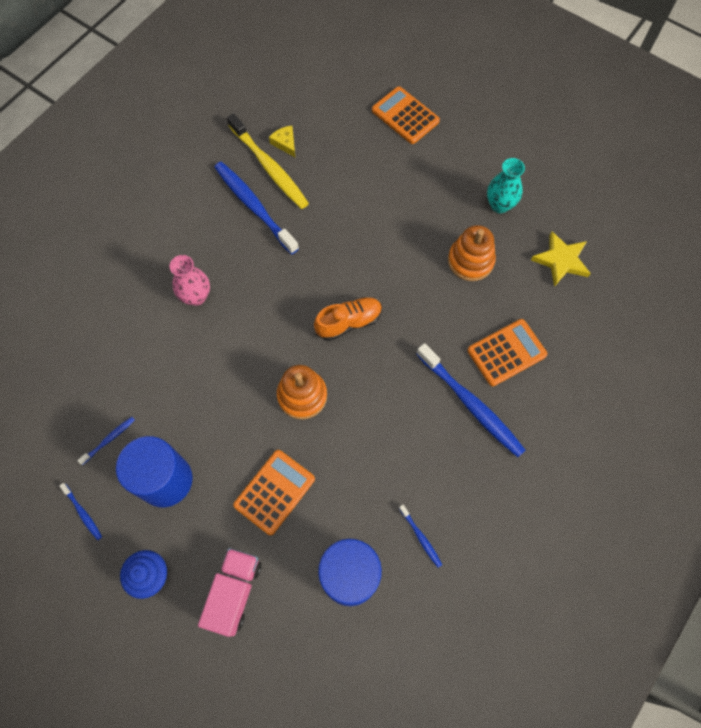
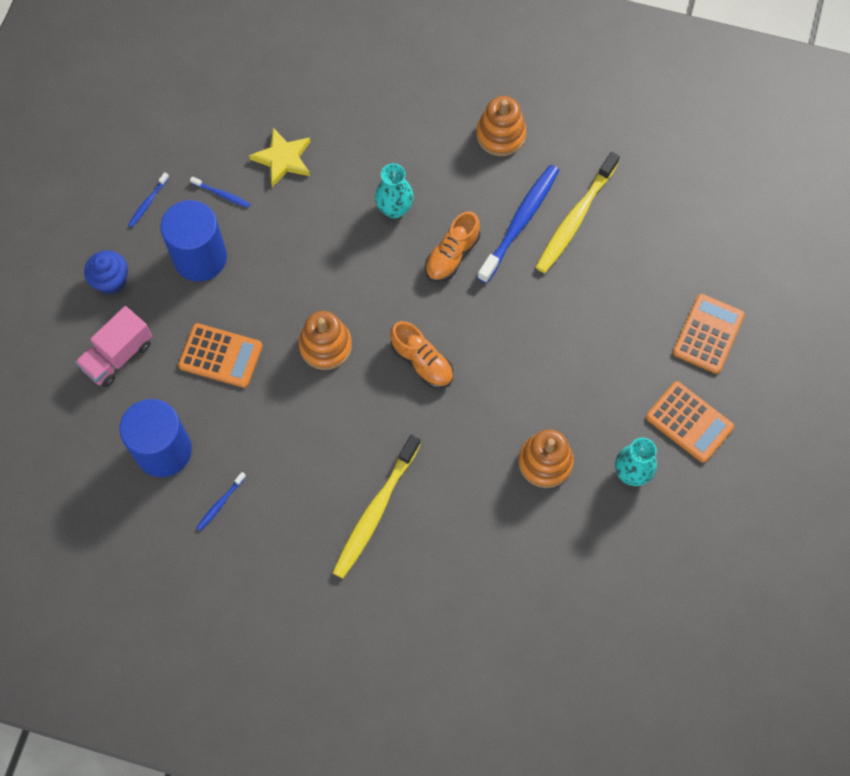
camera: 70 degrees right, 0 degrees up
pink vase [169,255,210,306] -> turquoise vase [375,163,414,219]
pink truck [198,548,262,637] -> pink truck turned 135 degrees clockwise [75,306,152,388]
yellow cheese [269,126,295,157] -> none
blue toothbrush [416,343,525,457] -> yellow toothbrush [332,434,421,579]
orange calculator [467,319,548,386] -> orange calculator moved to [646,381,734,463]
yellow star [531,231,591,287] -> yellow star moved to [249,128,311,187]
none -> orange shoe [425,211,480,282]
none -> orange stacking toy [477,96,527,156]

